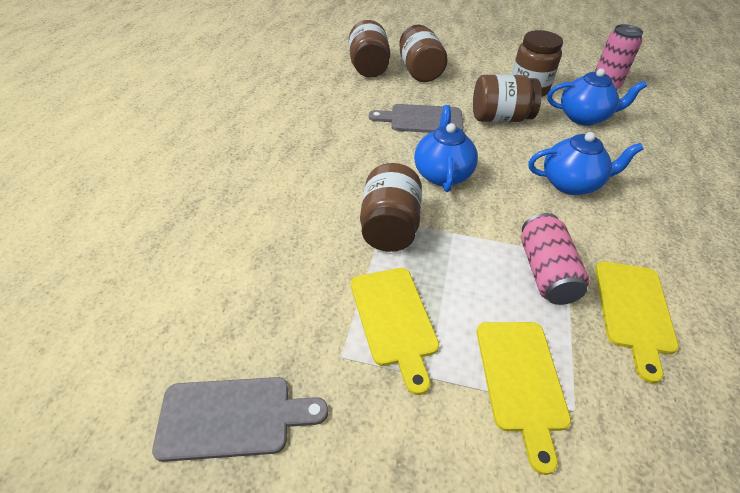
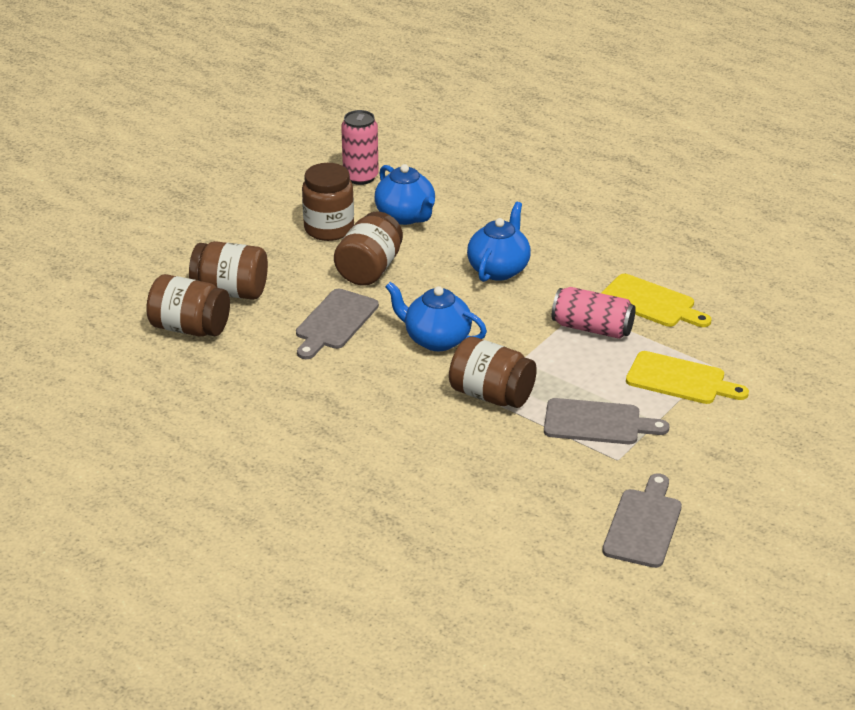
camera: 65 degrees left, 10 degrees down
yellow cutting board [351,268,439,395] -> grey cutting board [544,398,669,444]
blue teapot [547,69,647,126] -> blue teapot turned 120 degrees clockwise [374,164,435,225]

